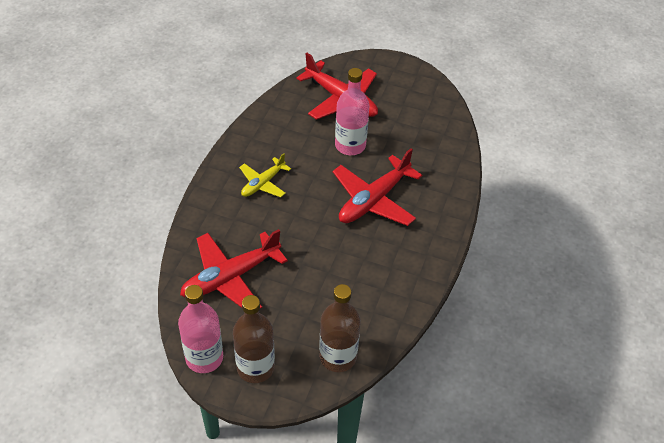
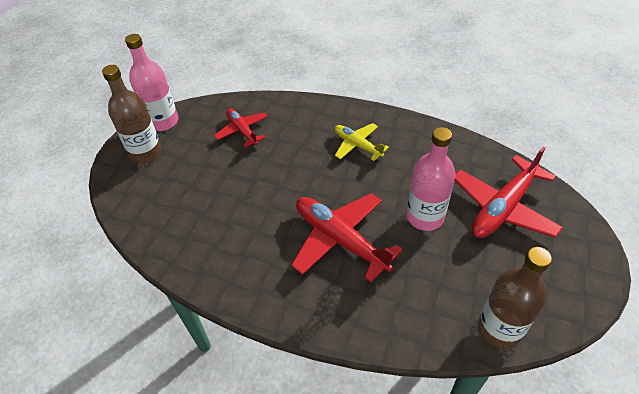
camera: 95 degrees right, 0 degrees up
red plane [180,229,288,309] -> red plane [214,109,268,147], size x0.58
brown bottle [319,284,360,372] -> brown bottle moved to [478,247,552,349]

